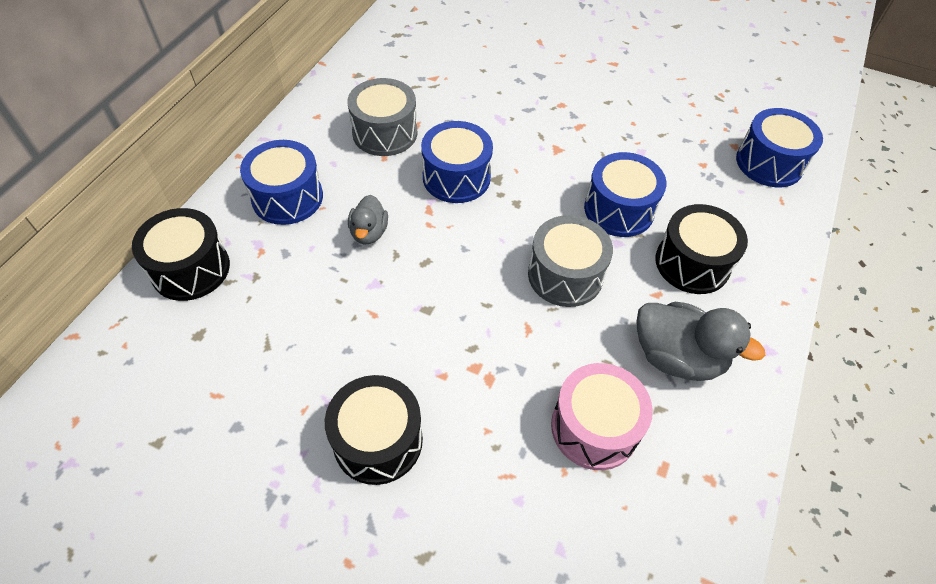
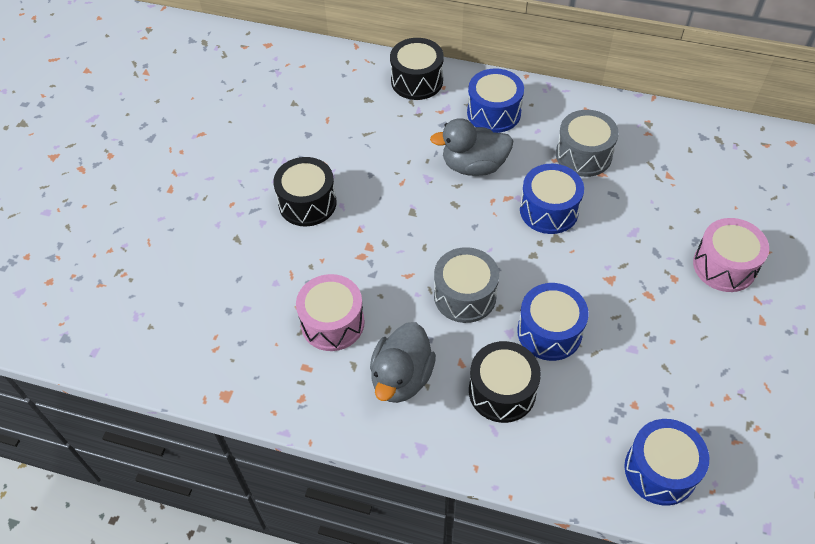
camera: 85 degrees right, 0 degrees up
grey duck [348,195,388,245] -> grey duck [430,118,513,176], size x1.72
none -> pink drum [693,218,769,292]

